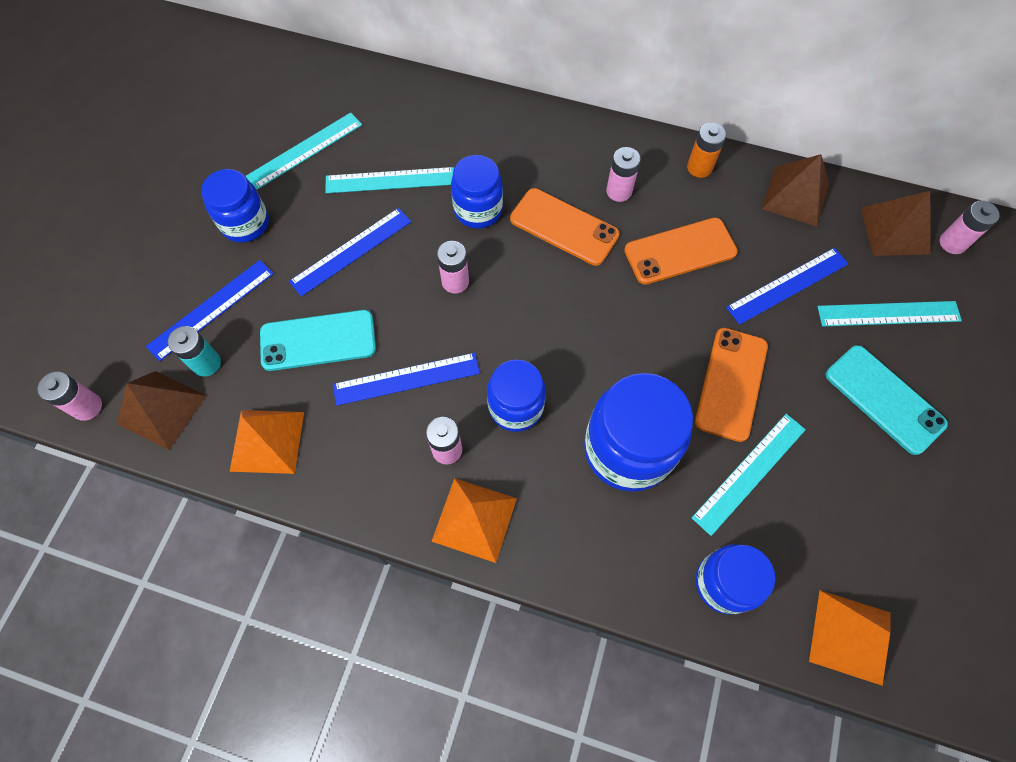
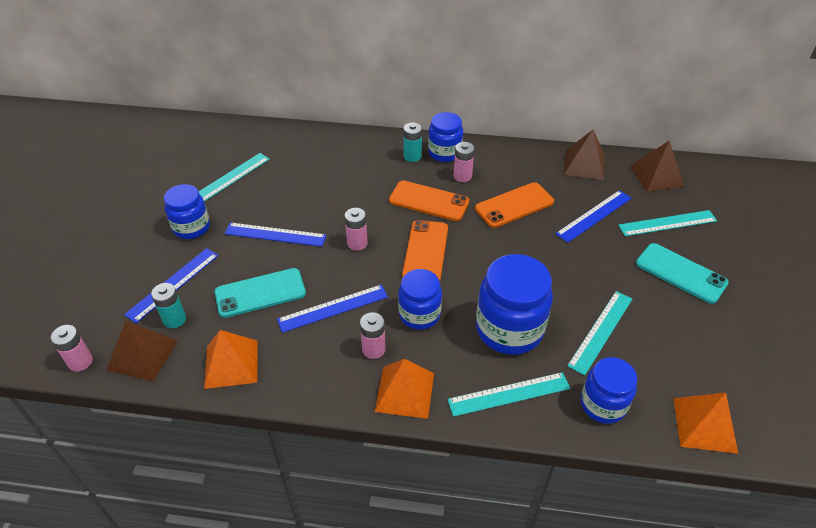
camera: 10 degrees left, 20 degrees down
blue ruler [289,208,411,297] -> blue ruler turned 60 degrees clockwise [224,222,326,247]
turquoise ruler [325,167,454,193] -> turquoise ruler moved to [447,372,570,417]
blue jar [451,155,503,229] -> blue jar moved to [428,112,463,162]
orange battery [687,123,726,178] -> none
orange phone [695,328,768,442] -> orange phone moved to [402,220,448,281]
pink battery [940,201,1000,254] -> none
none -> turquoise battery [403,122,422,162]

